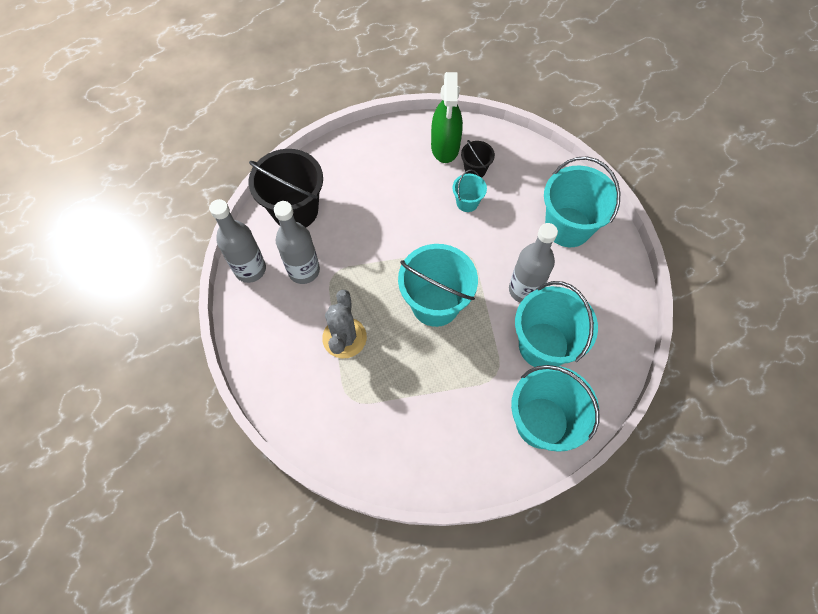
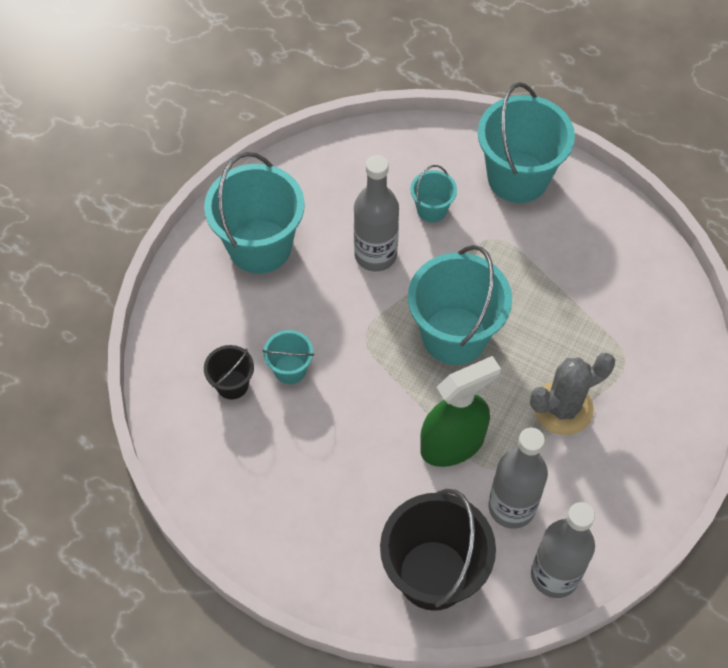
camera: 120 degrees left, 5 degrees down
green spray bottle [431,72,463,163] -> green spray bottle moved to [420,356,501,467]
turquoise bucket [515,281,598,367] -> turquoise bucket [411,165,457,223], size x0.49

